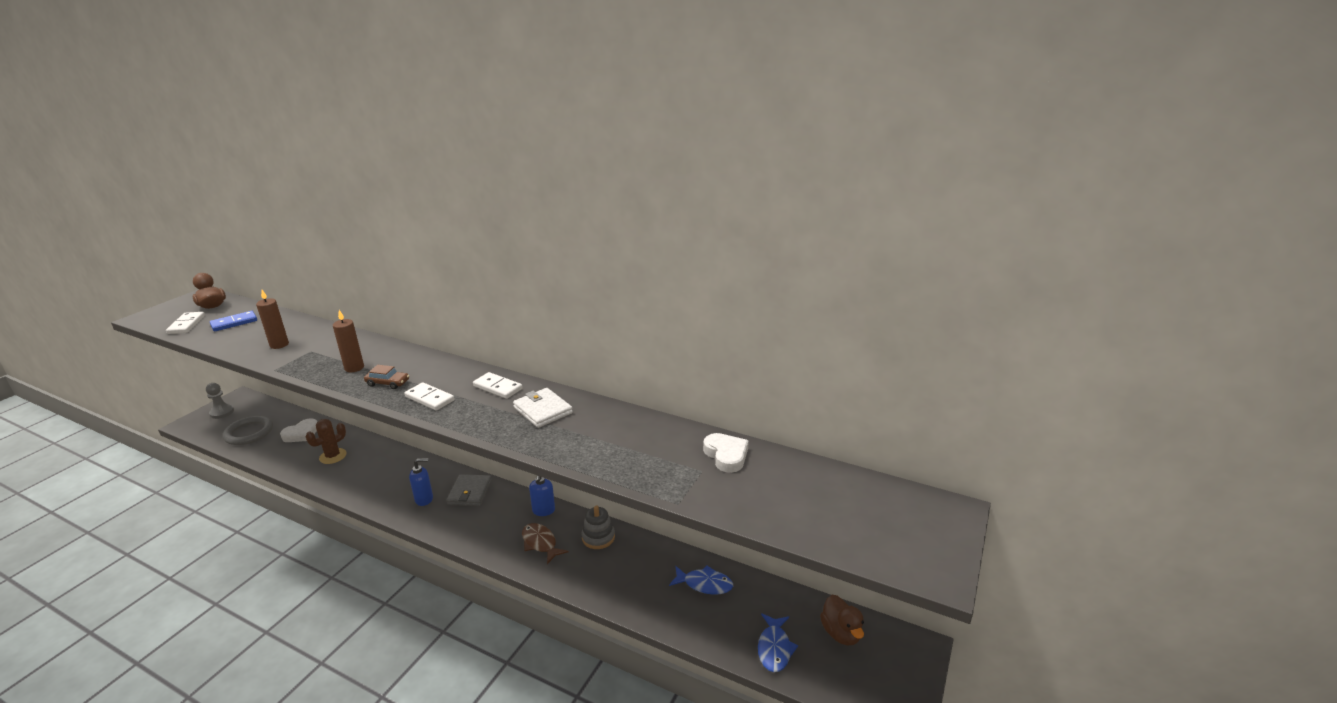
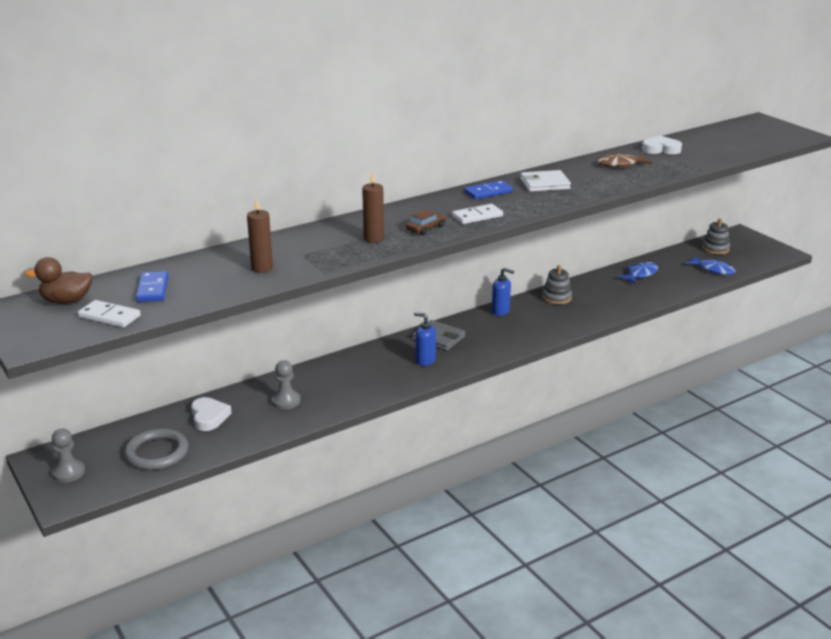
camera: 60 degrees left, 0 degrees up
brown cactus [306,419,347,464] -> grey pawn [271,360,301,409]
blue soap dispenser [409,458,433,506] -> blue soap dispenser turned 75 degrees counterclockwise [414,312,436,366]
white domino [473,372,523,399] -> blue domino [464,180,513,199]
brown fish [522,523,568,564] -> brown fish moved to [597,154,652,168]
brown duck [820,595,864,645] -> grey stacking toy [702,218,730,255]

